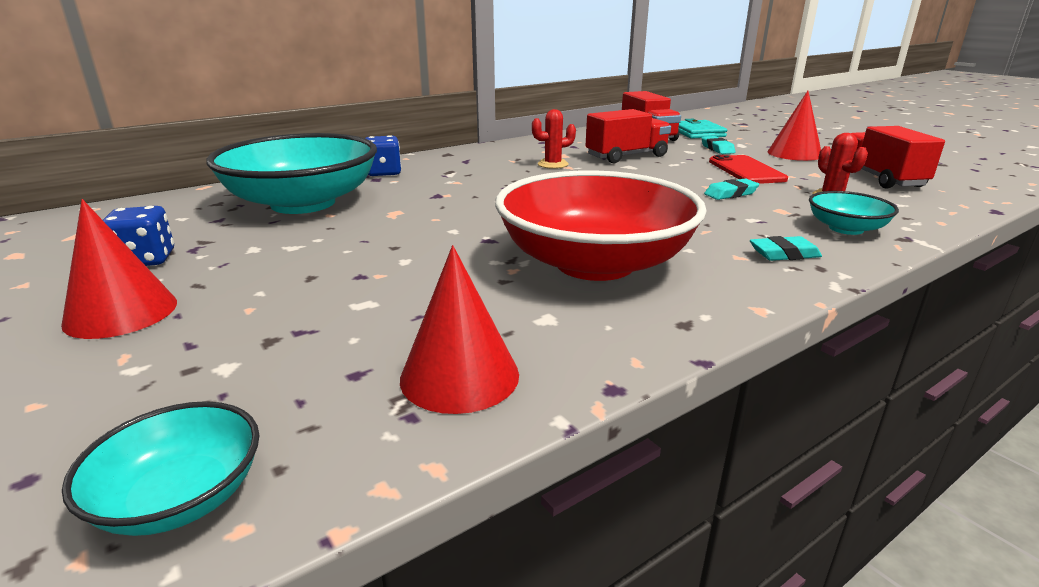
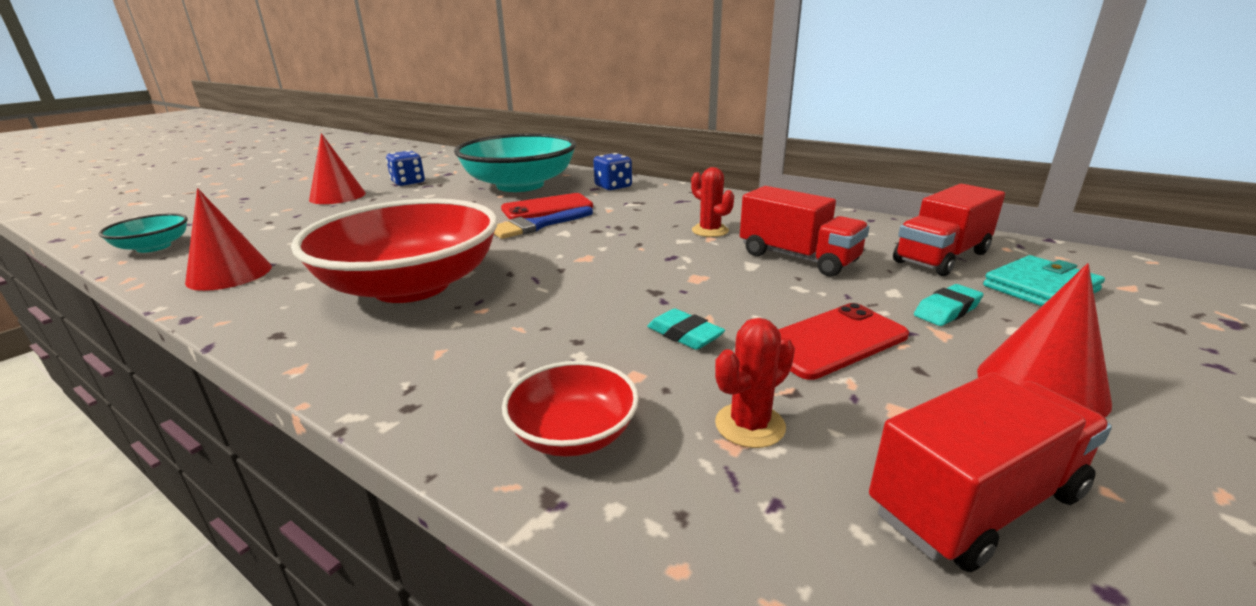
camera: 70 degrees right, 0 degrees up
turquoise eraser [750,236,822,261] -> none
turquoise bowl [809,191,899,235] -> red bowl [502,361,639,457]
none -> blue brush [494,206,593,239]
none -> red phone [501,193,593,219]

